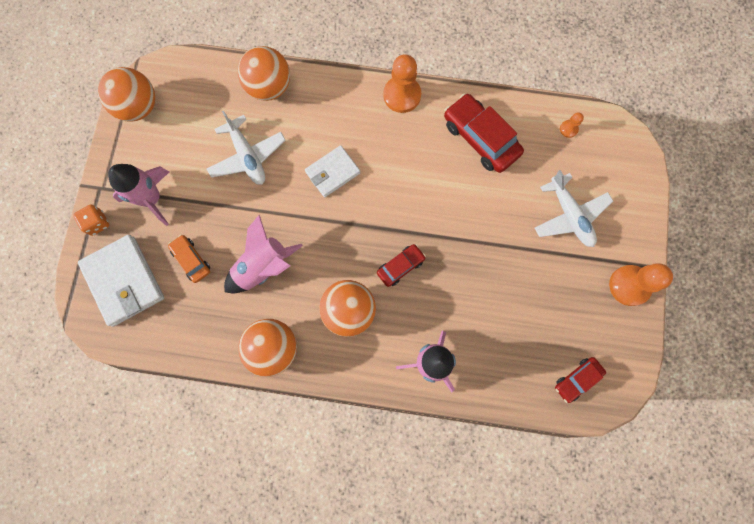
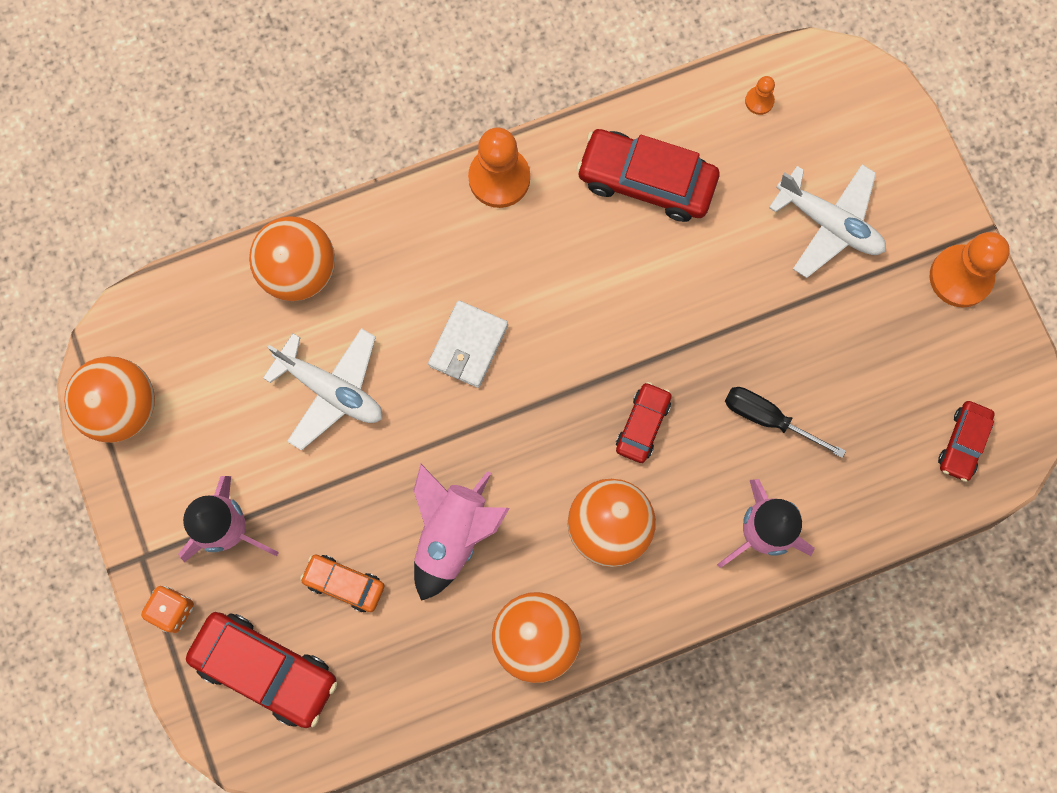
camera: 30 degrees left, 0 degrees up
white wallet [78,235,164,327] -> red car [186,612,337,728]
none -> black screwdriver [725,387,846,458]

